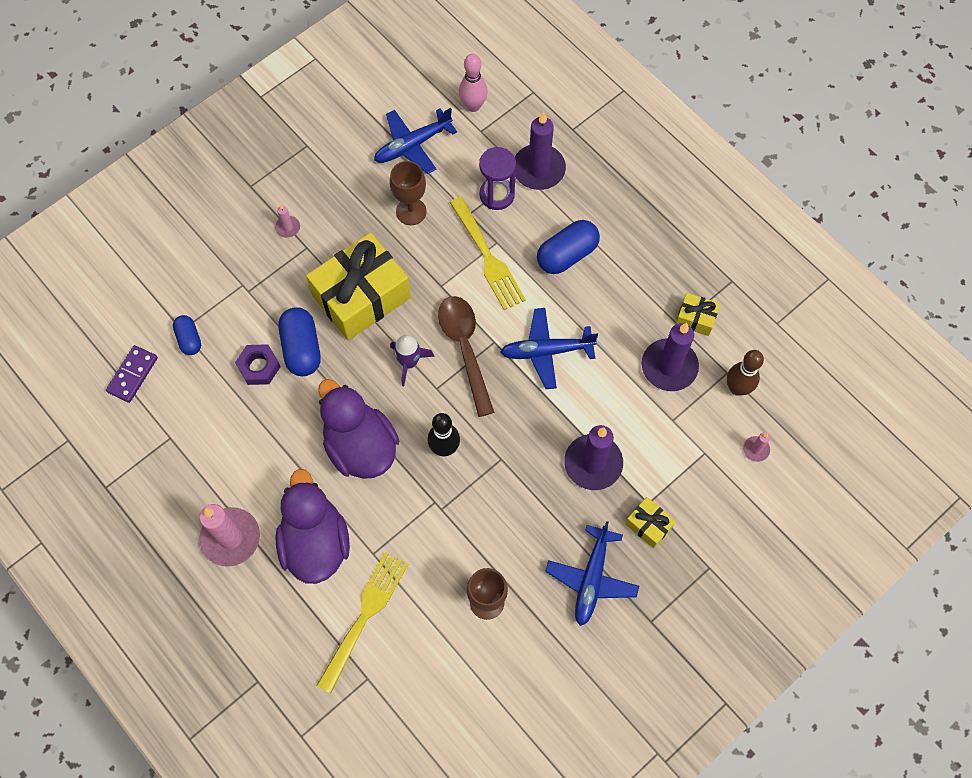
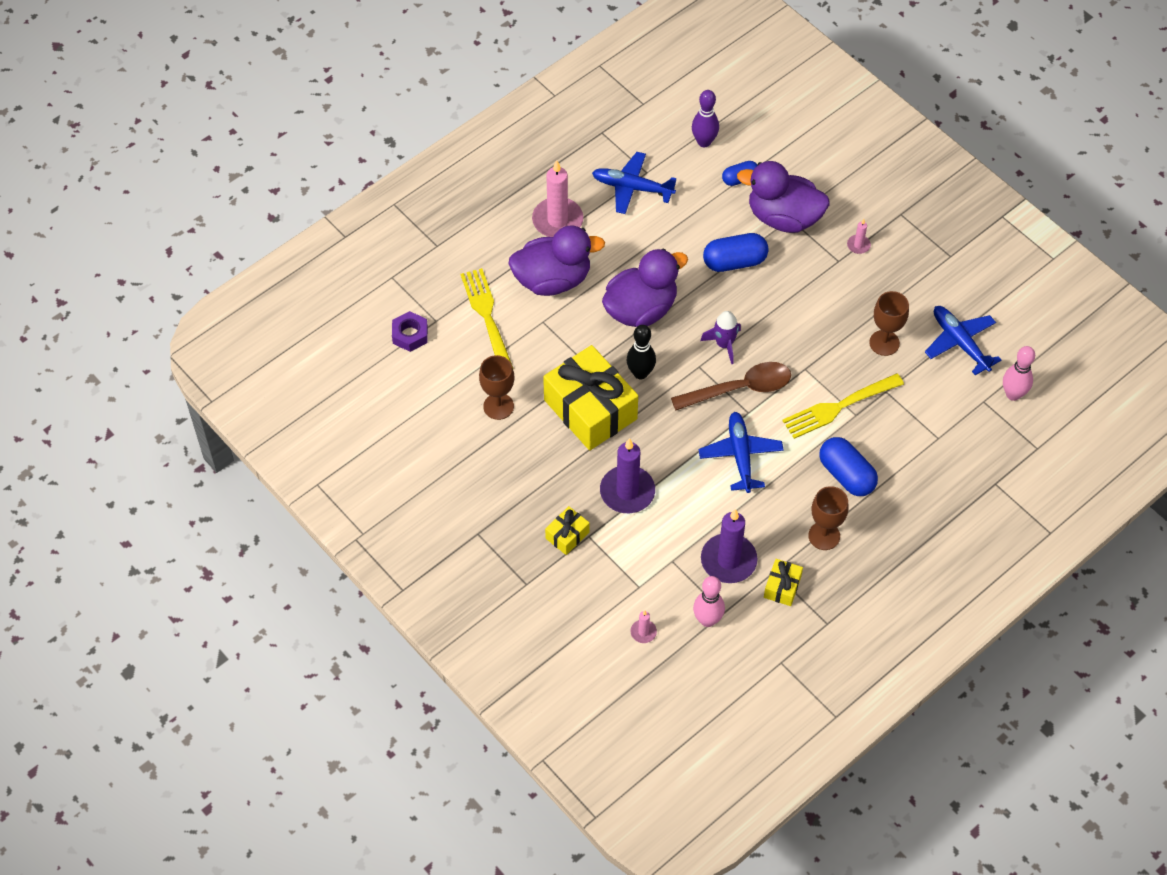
camera: 90 degrees right, 10 degrees down
purple domino [106,345,158,403] -> purple bowling pin [692,90,719,147]
purple nut [235,344,281,385] -> purple nut moved to [392,311,428,352]
yellow gift [306,233,411,341] -> yellow gift moved to [543,345,638,450]
yellow fork [316,552,408,693] -> yellow fork turned 135 degrees counterclockwise [461,268,513,368]
purple hourglass [479,147,516,210] -> none
purple candle [515,111,566,190] -> none
blue plane [545,521,639,626] -> blue plane moved to [592,152,676,214]
brown bowling pin [727,350,764,396] -> pink bowling pin [693,576,725,627]
none -> purple duck [737,161,830,233]
none -> brown goblet [808,486,849,550]

